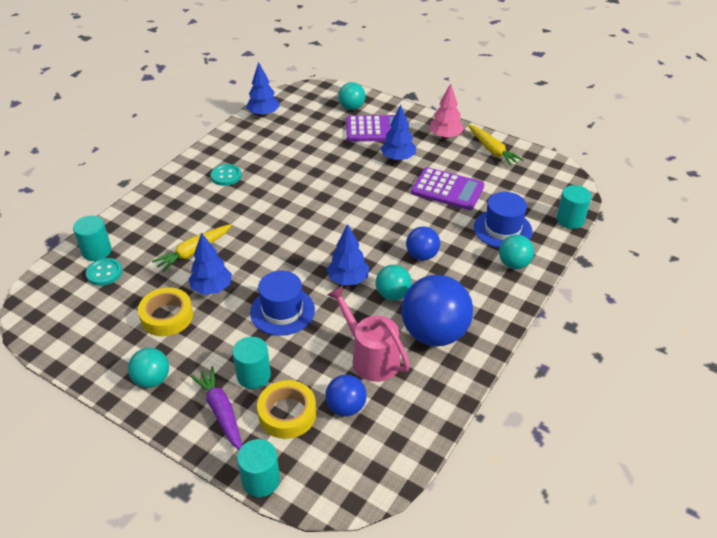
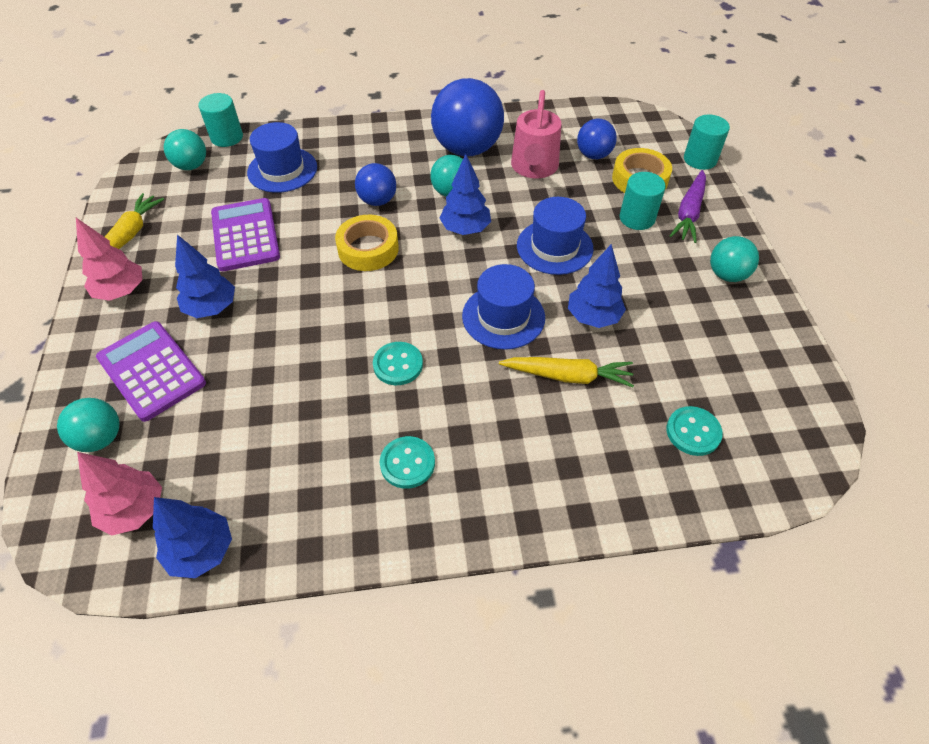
camera: 130 degrees left, 10 degrees up
turquoise cylinder [73,216,112,261] -> none
yellow tape [138,287,193,336] -> yellow tape moved to [335,215,399,271]
turquoise ball [499,235,534,269] -> turquoise ball moved to [164,129,206,170]
none -> pink tree [77,452,162,535]
none -> turquoise button [373,342,423,385]
none -> blue hat [462,264,545,350]

